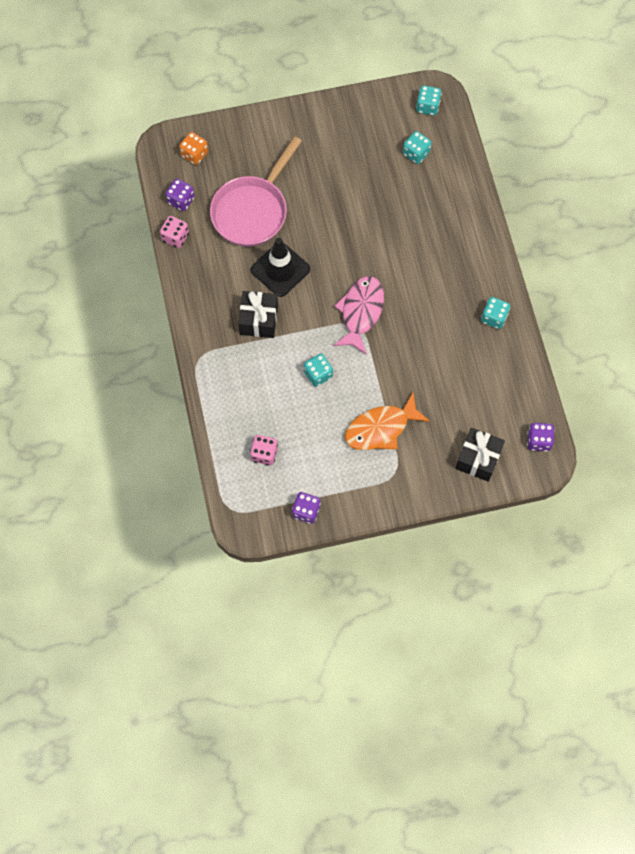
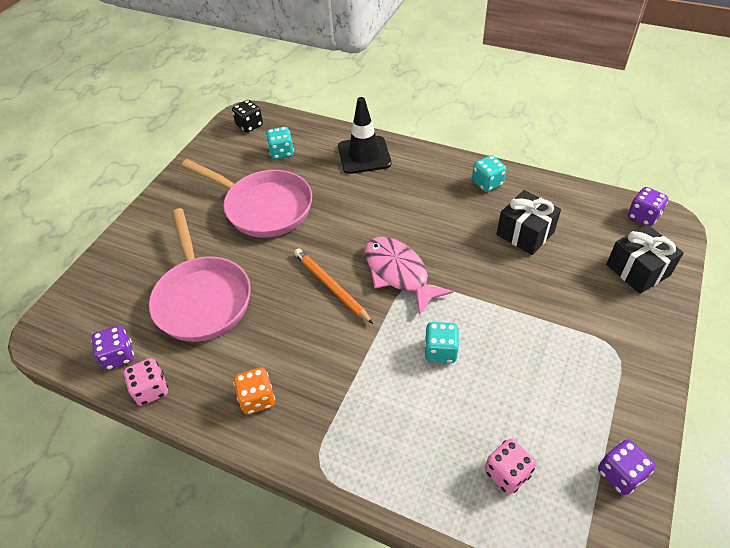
camera: 50 degrees left, 20 degrees down
orange dice [179,132,208,165] -> orange dice moved to [233,367,275,414]
black gift [238,291,278,338] -> black gift moved to [497,190,561,255]
black traffic cone [251,238,310,297] -> black traffic cone moved to [338,97,391,174]
orange fish [345,392,430,450] -> none
turquoise dice [416,85,442,116] -> black dice [232,100,263,133]
none -> pink pan [181,159,312,238]
none -> orange pencil [294,248,373,324]

